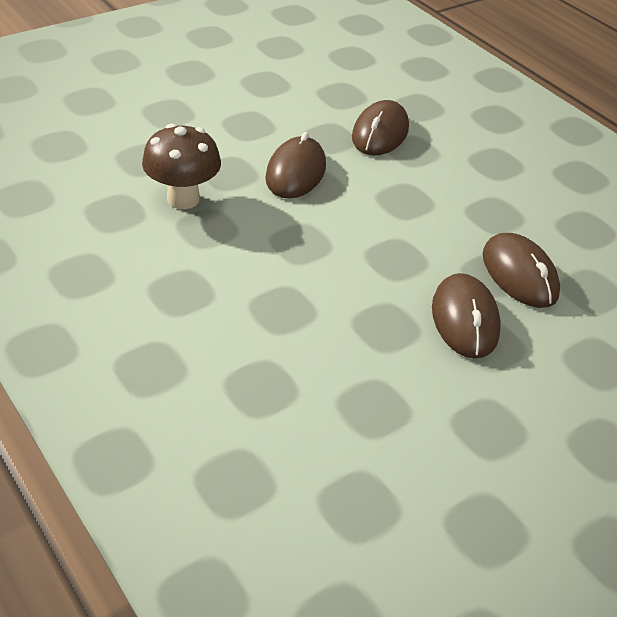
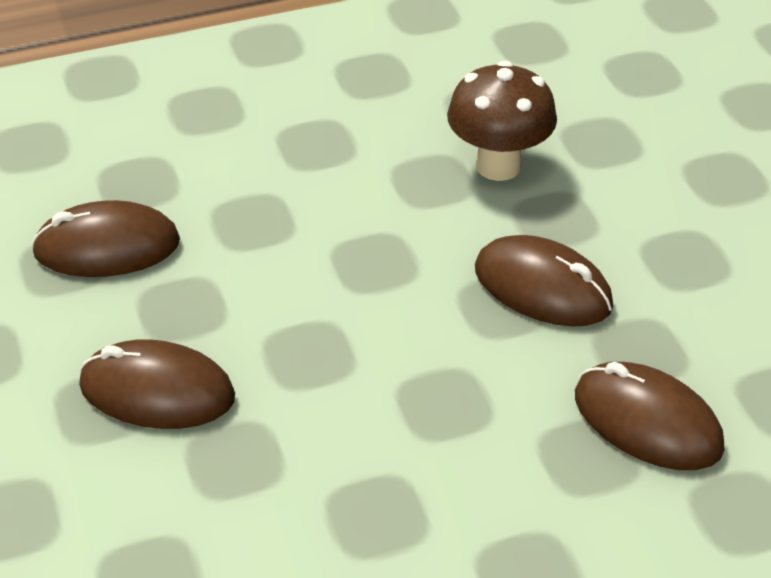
camera: 110 degrees right, 0 degrees up
brown mouse [483,233,560,308] -> brown mouse moved to [31,200,180,277]

